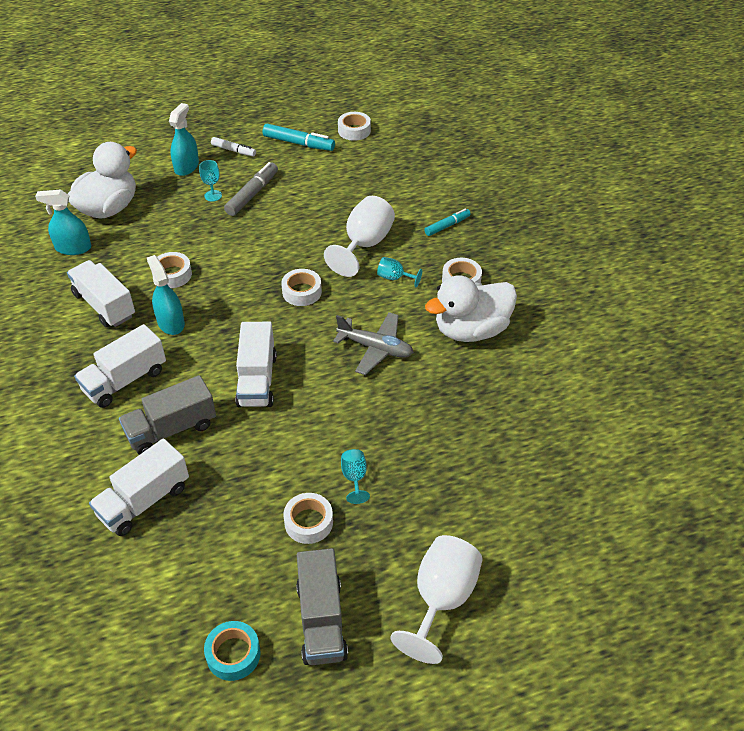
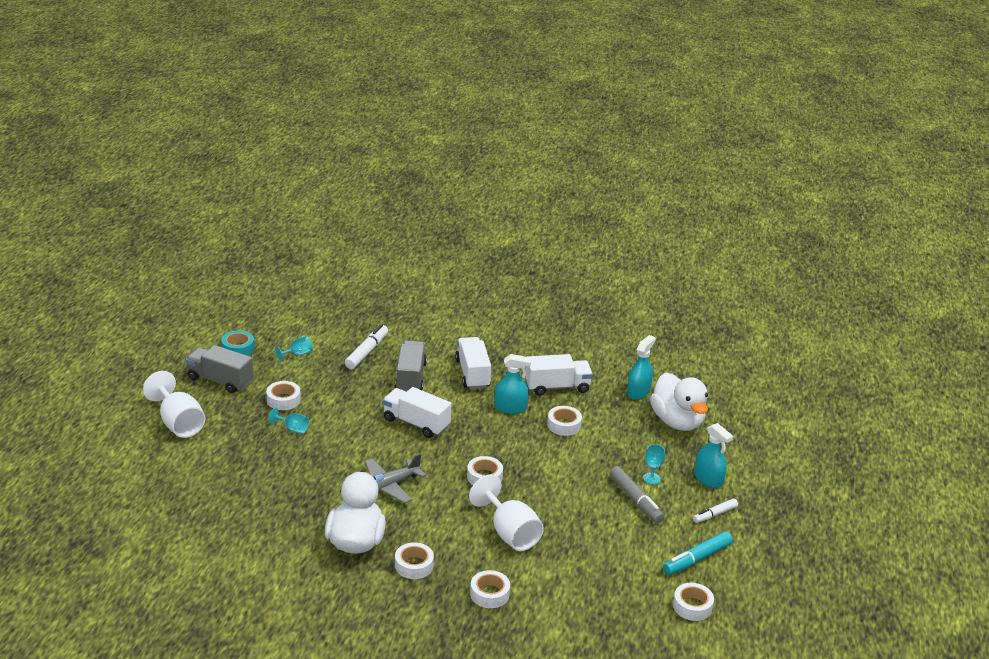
camera: 120 degrees right, 15 degrees down
white truck [89,438,189,536] -> white marker [345,324,388,369]
turquoise goblet [377,257,422,287] -> turquoise goblet moved to [275,336,313,362]
turquoise marker [424,208,471,236] -> white tape [470,570,510,608]

